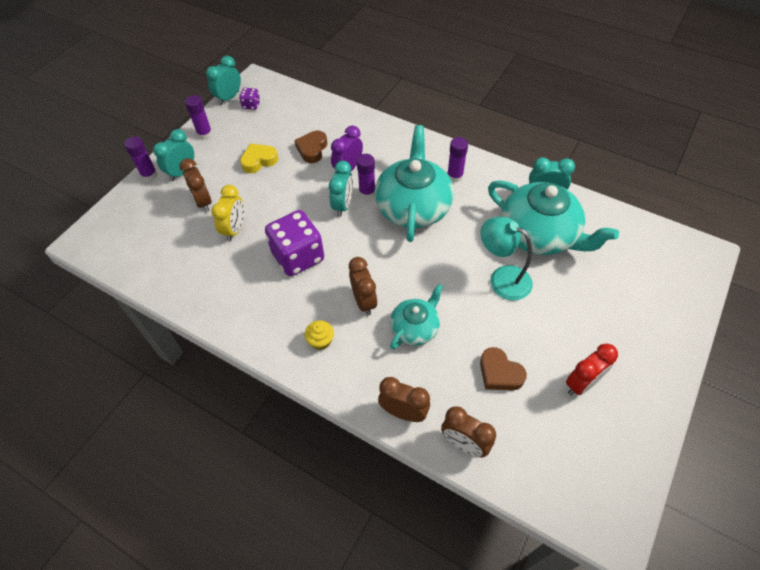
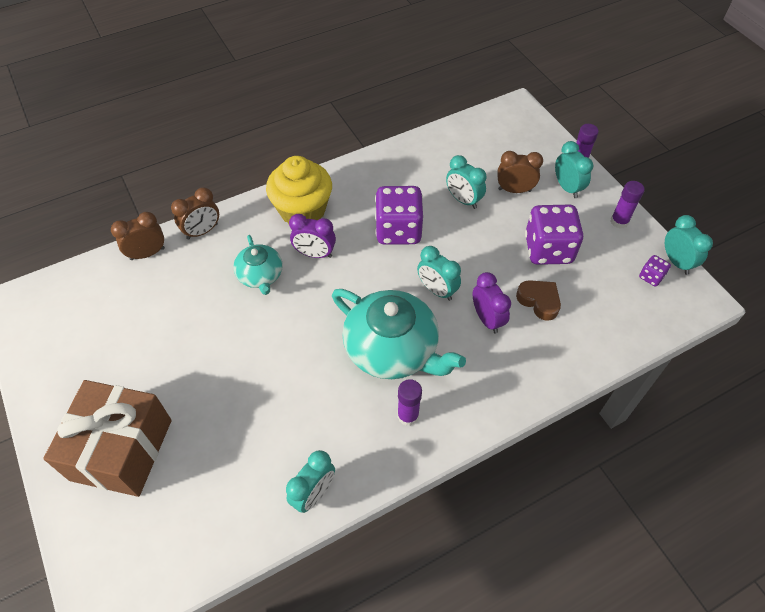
camera: 120 degrees right, 0 degrees up
yellow clock [211,185,244,241] -> turquoise clock [446,155,487,209]
yellow heart [240,143,278,173] -> purple dice [525,205,583,265]
yellow cupcake [305,320,334,350] -> yellow cupcake [266,156,332,224], size x2.43
brown clock [349,257,377,316] -> purple clock [289,214,336,258]
purple glue stick [357,154,375,199] -> none
brown heart [480,347,527,391] -> none
turquoise lamp [481,217,533,300] -> none
turquoise teapot [488,180,619,255] -> none
red clock [566,343,618,395] -> none
none -> brown gift [43,380,172,497]

